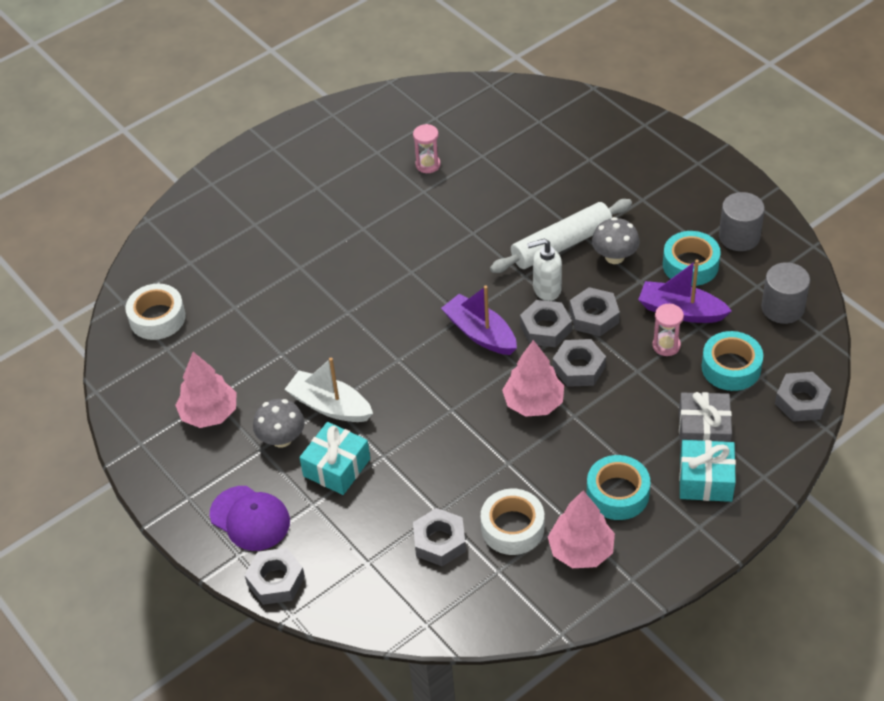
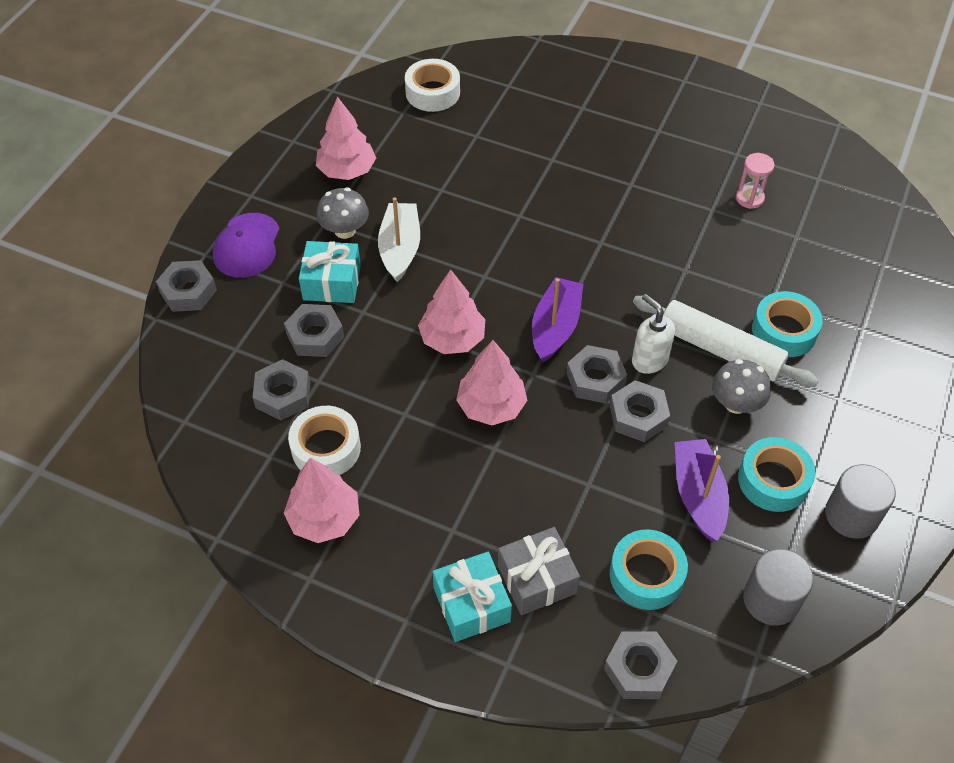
camera: 60 degrees right, 5 degrees up
grey nut [553,339,606,387] -> grey nut moved to [284,304,344,357]
turquoise tape [587,455,650,520] -> turquoise tape moved to [752,291,823,357]
pink hourglass [652,304,684,356] -> none
none -> pink tree [418,269,485,354]

